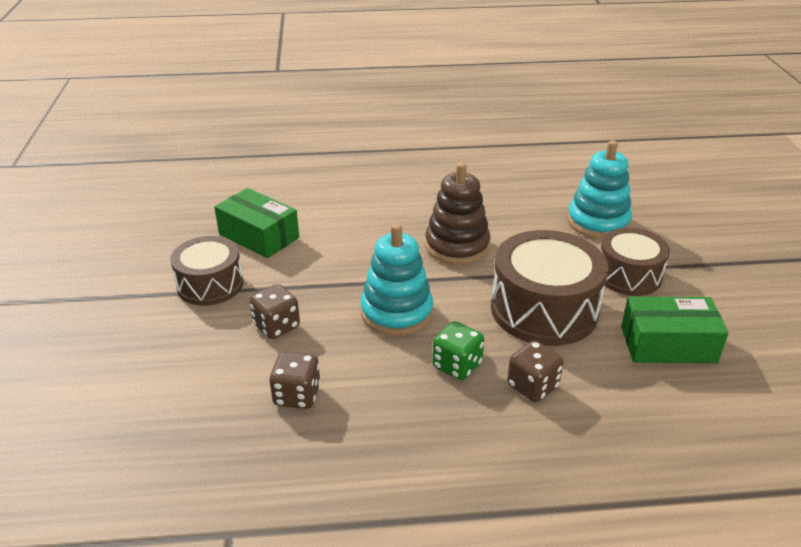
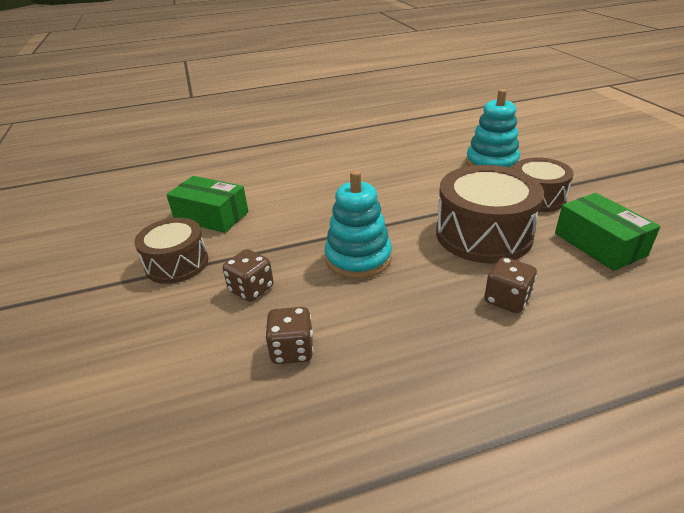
camera: 10 degrees left, 0 degrees up
brown stacking toy [425,162,490,265] -> none
green dice [432,321,484,380] -> none
green box [621,297,729,363] -> green box turned 75 degrees clockwise [555,193,660,271]

